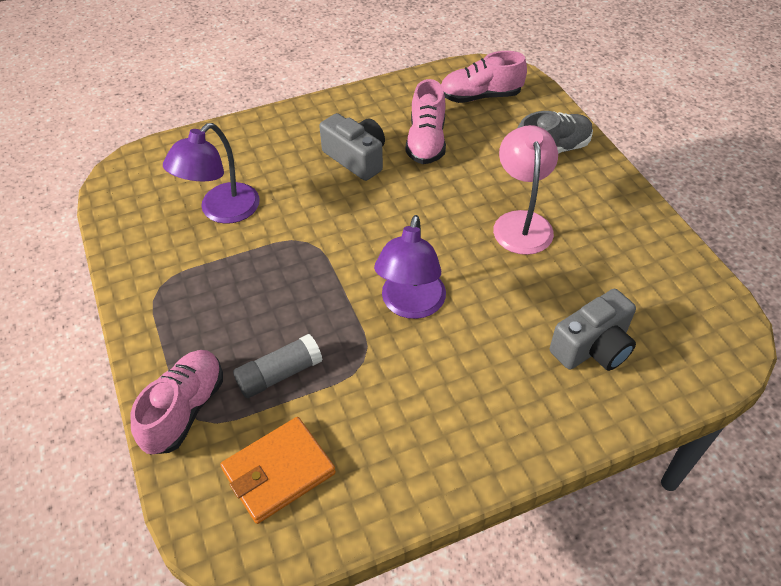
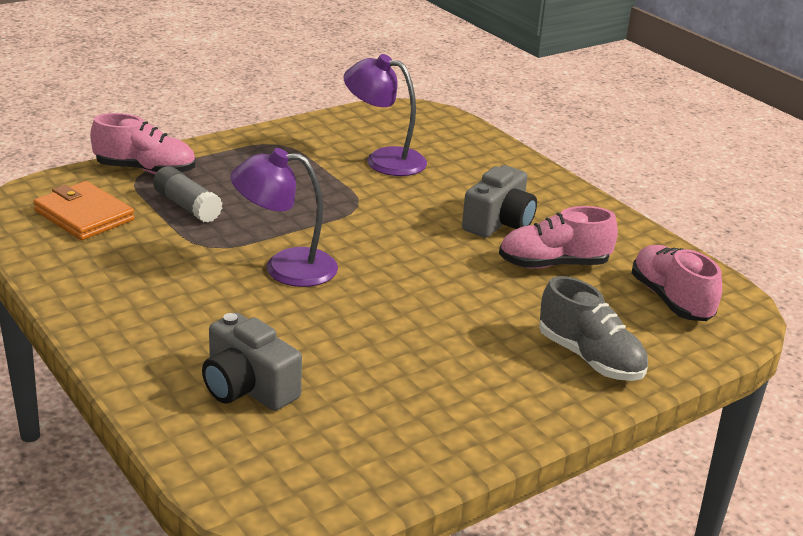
camera: 75 degrees right, 20 degrees down
pink lamp [493,125,558,255] -> none

